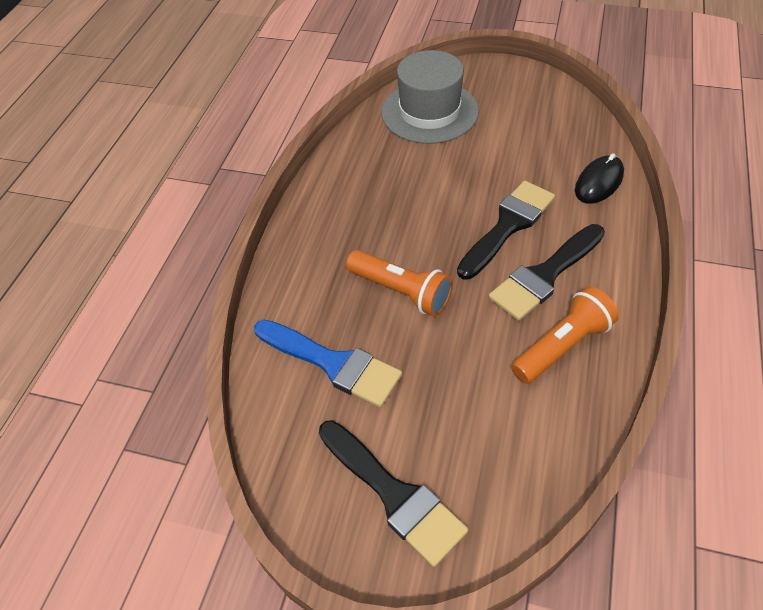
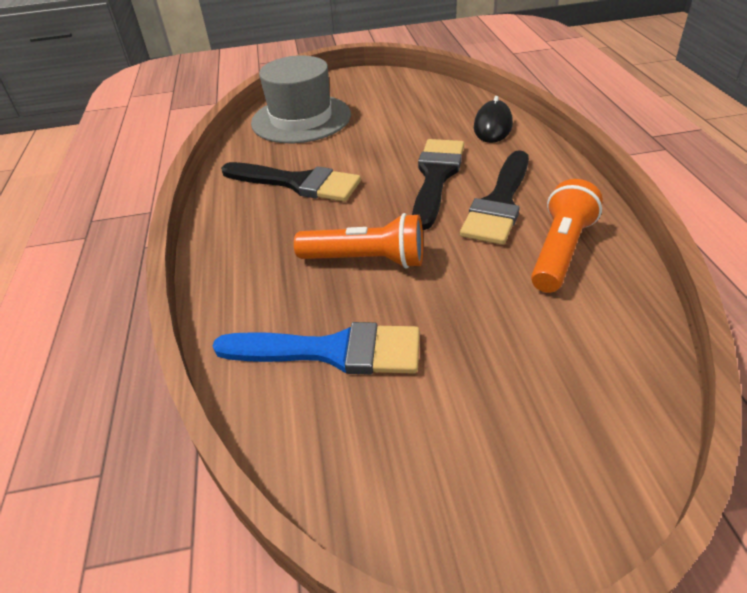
camera: 25 degrees left, 10 degrees down
black brush [319,420,468,567] -> black brush moved to [221,162,361,202]

